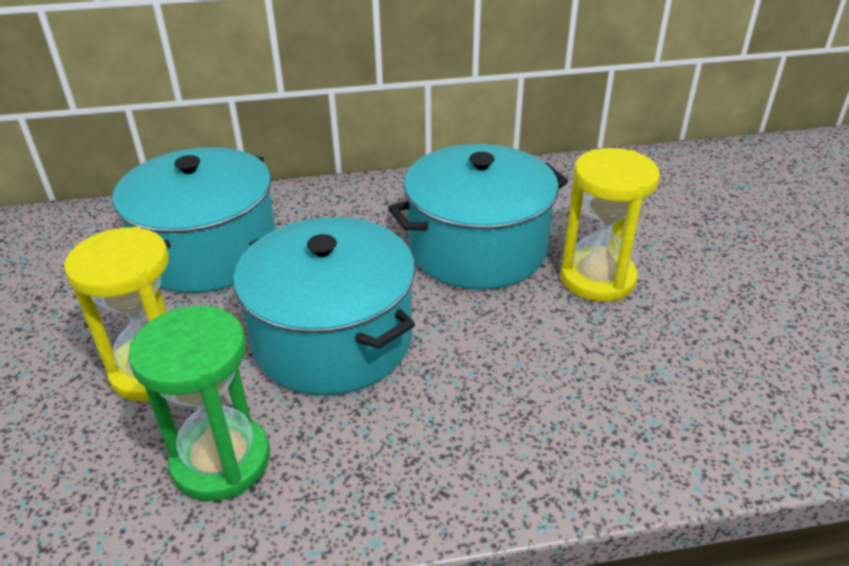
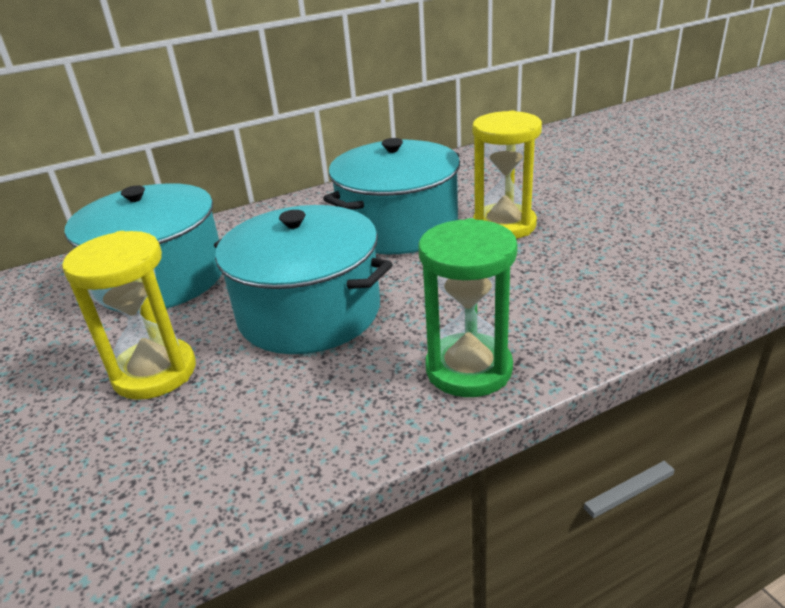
camera: 15 degrees left, 5 degrees down
green hourglass [128,306,270,501] -> green hourglass moved to [419,218,518,397]

